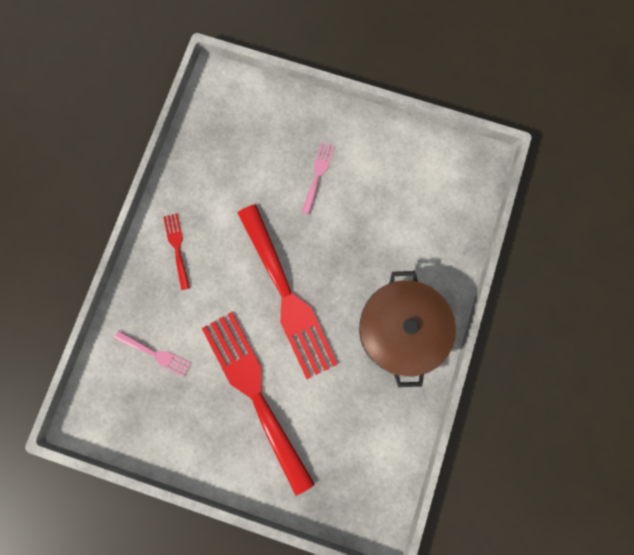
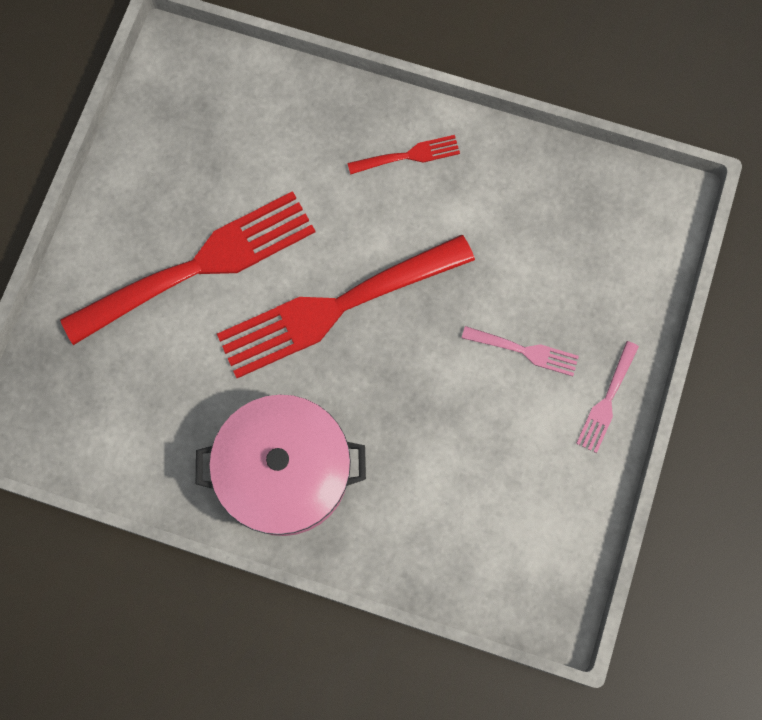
camera: 90 degrees right, 5 degrees down
pink fork [115,331,192,377] -> pink fork moved to [576,341,639,453]
brown pot [359,271,456,387] -> pink pot [196,395,366,536]

